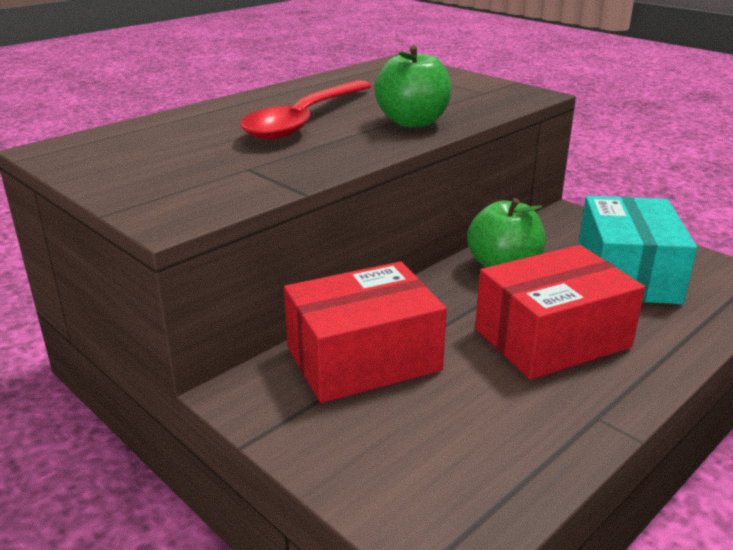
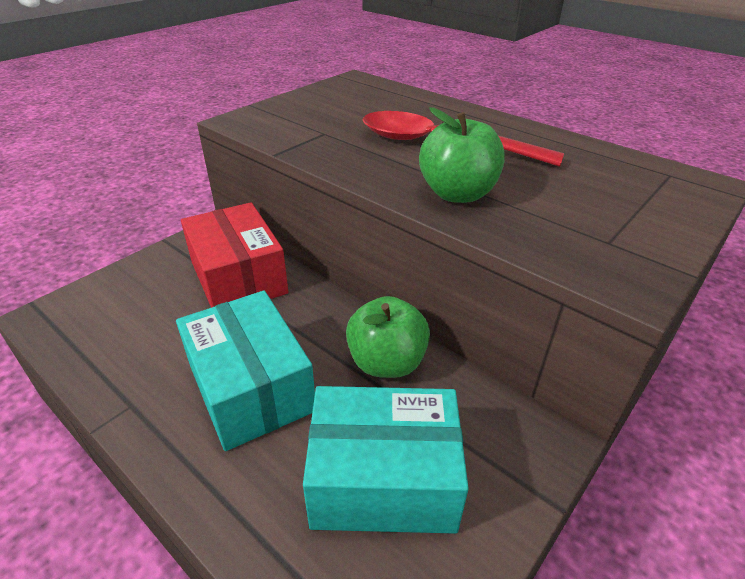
camera: 85 degrees right, 10 degrees up
red box [475,245,645,380] -> turquoise box [176,291,315,451]

